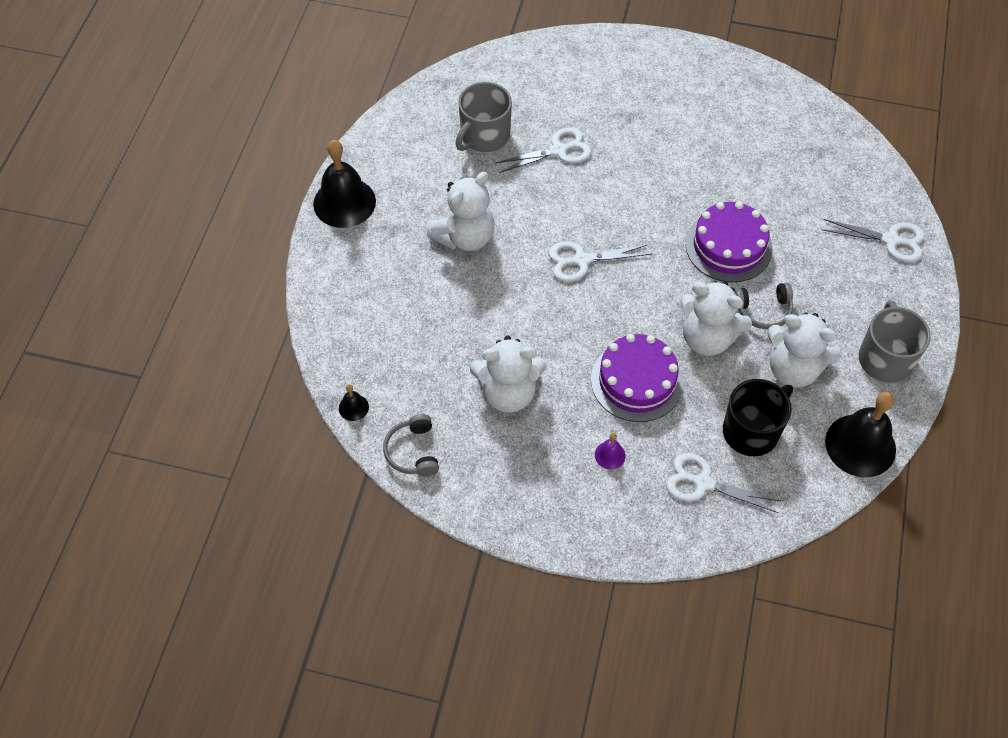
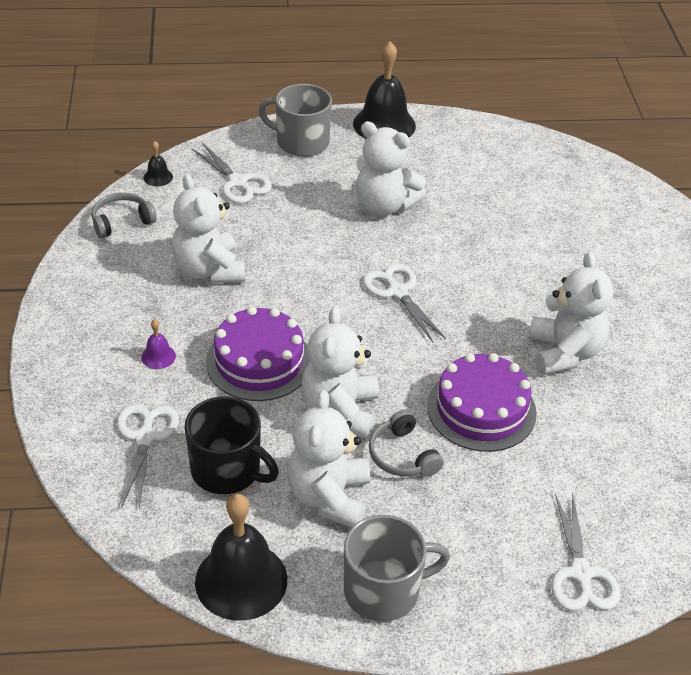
camera: 70 degrees right, 15 degrees down
grey mug [455,82,512,152] -> grey mug moved to [258,84,332,157]
white scissors [495,127,591,173] -> white scissors moved to [192,143,272,204]
none -> white teddy bear [529,252,613,375]

